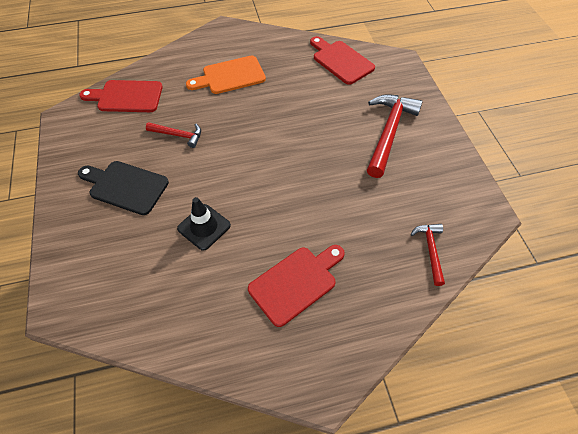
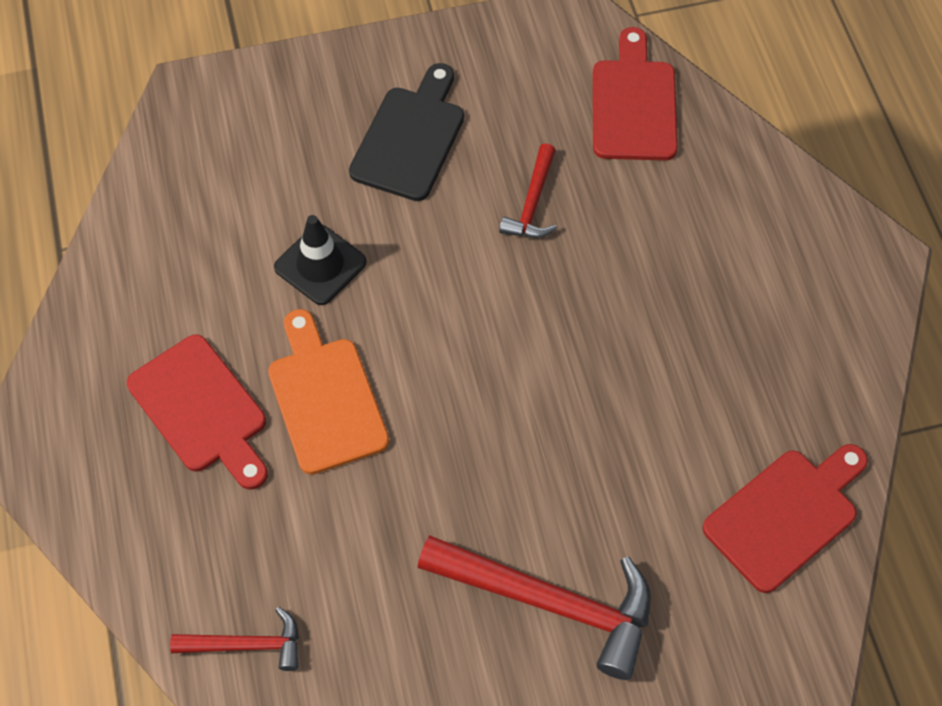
camera: 90 degrees right, 5 degrees up
orange cutting board [186,56,266,94] -> orange cutting board moved to [268,309,389,475]

